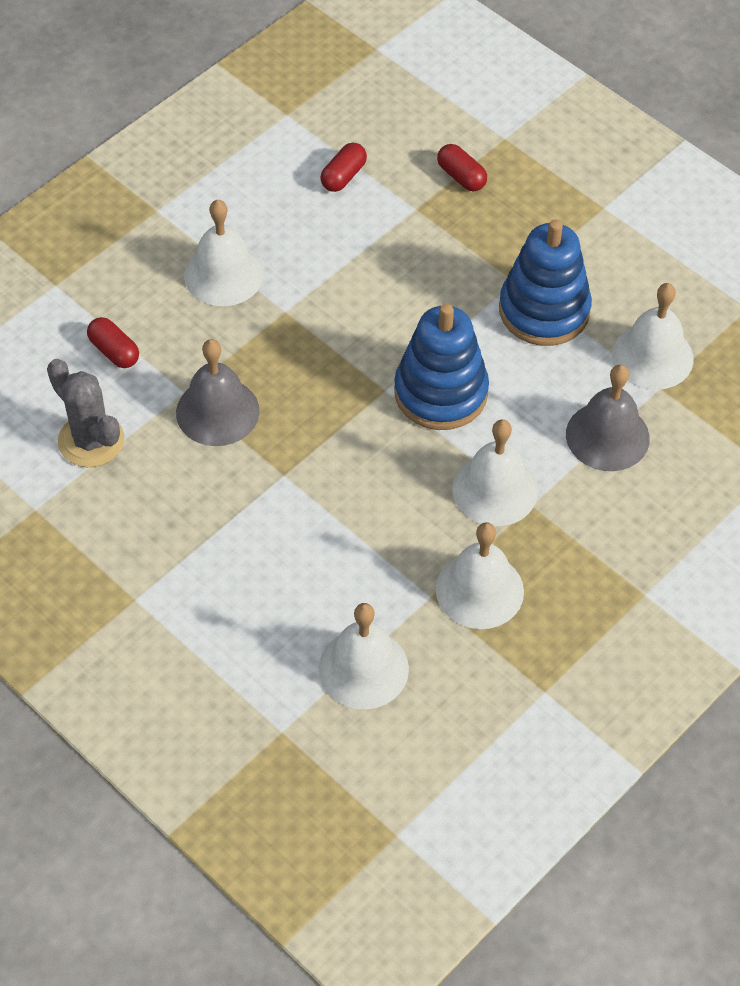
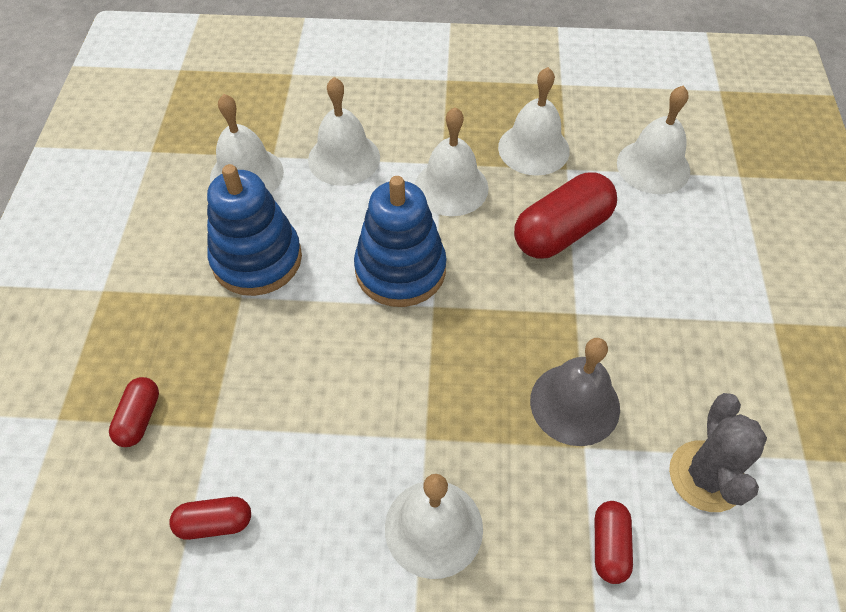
camera: 130 degrees left, 0 degrees up
grey bell [566,365,650,471] -> white bell [308,77,380,186]
none -> red capsule [514,172,617,259]

